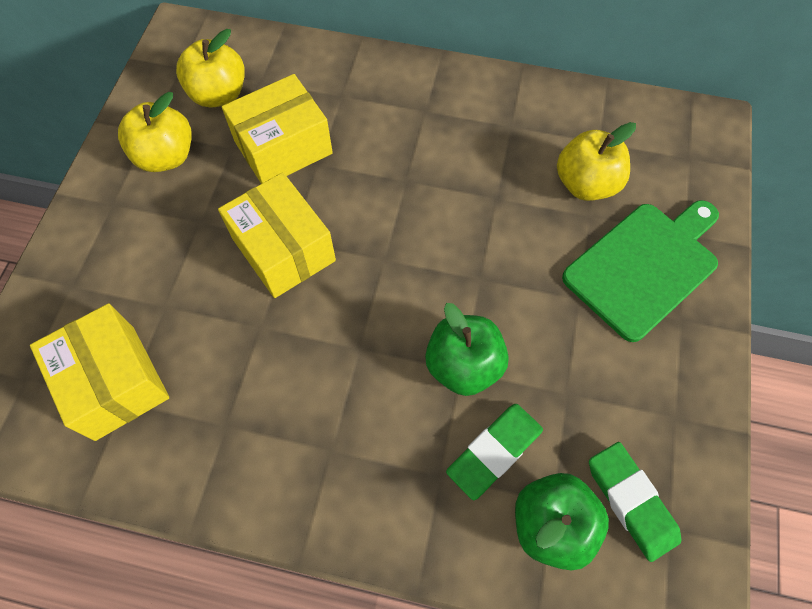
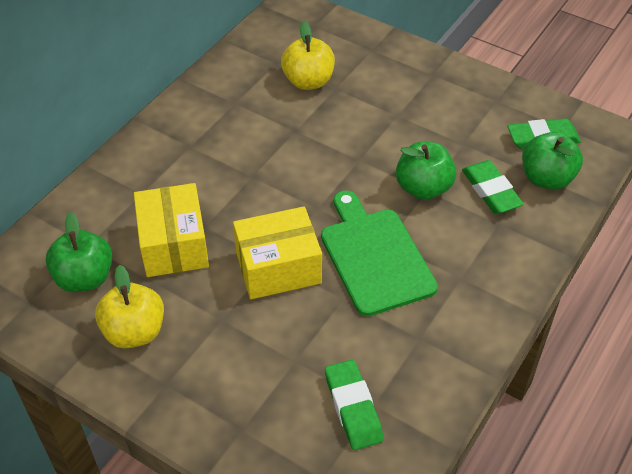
camera: 70 degrees left, 15 degrees down
yellow box [30,303,169,441] -> green eraser [325,360,384,450]
yellow apple [176,29,245,108] -> green apple [46,212,112,292]
green cutting board [562,200,719,342] -> green cutting board moved to [321,190,438,316]

